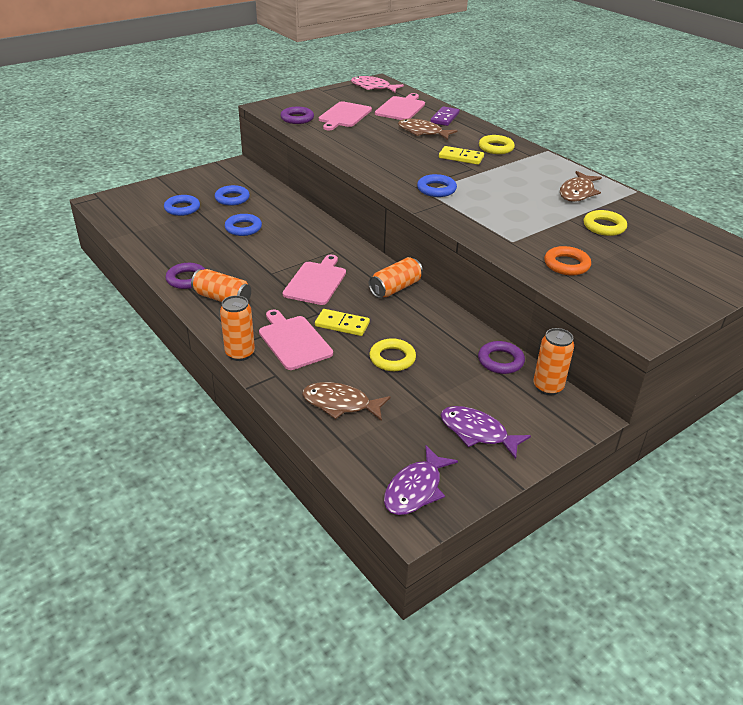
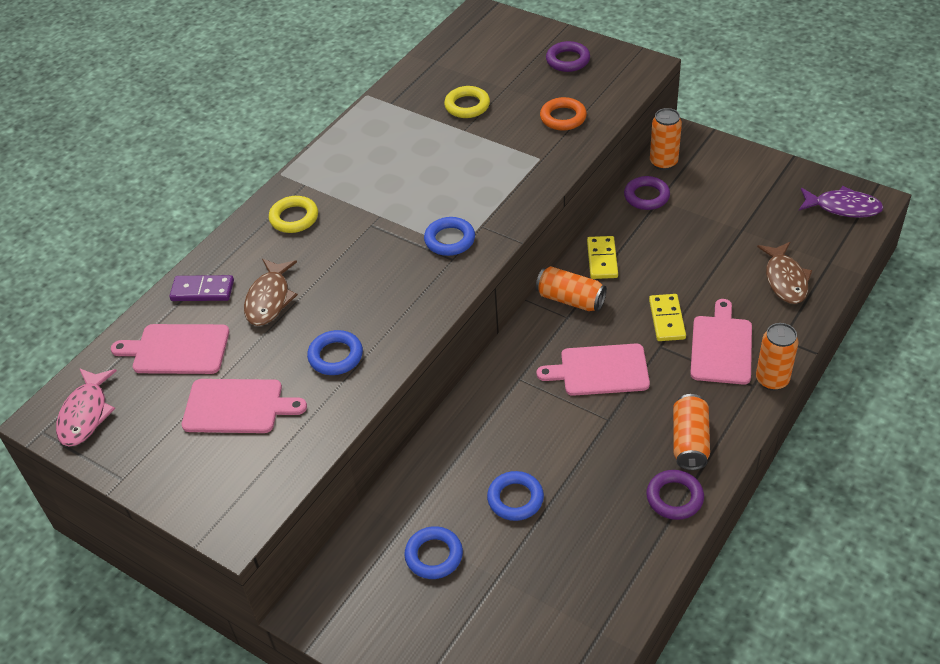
camera: 105 degrees left, 10 degrees up
blue ring [164,195,200,216] -> blue ring moved to [307,330,363,375]
pink cutting board [259,309,333,370] -> pink cutting board turned 150 degrees clockwise [690,299,752,385]
purple ring [280,107,314,124] -> purple ring moved to [546,41,590,72]
yellow ring [369,338,416,371] -> none
yellow domino [439,146,484,165] -> yellow domino moved to [587,236,618,279]
purple fish [441,406,531,459] -> none
brown fish [560,171,602,202] -> none

